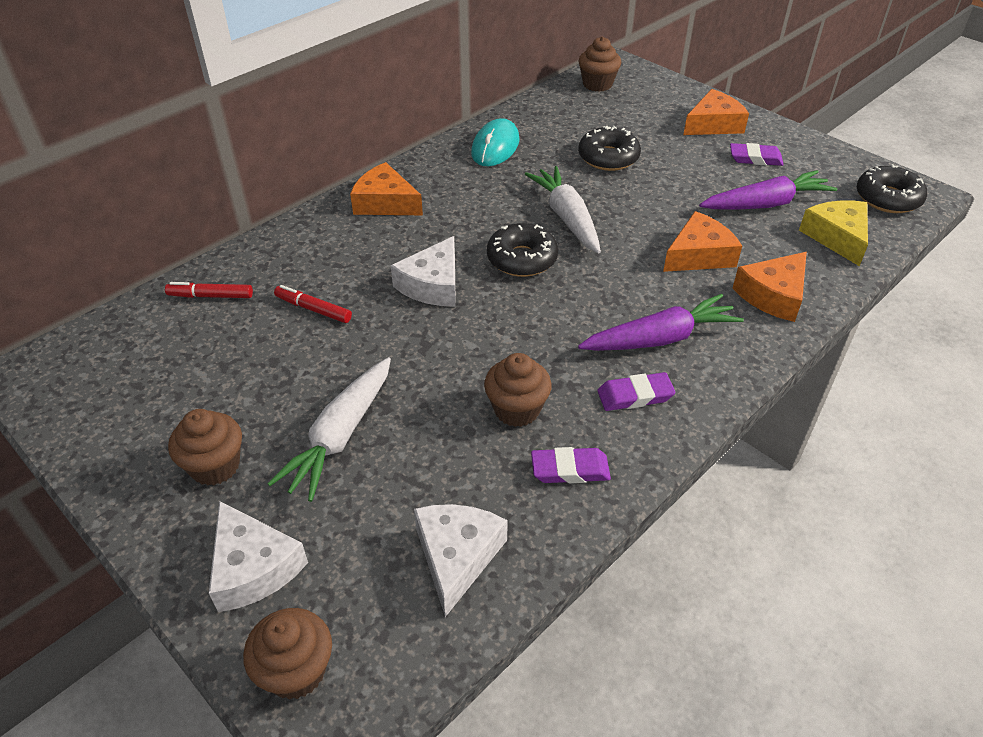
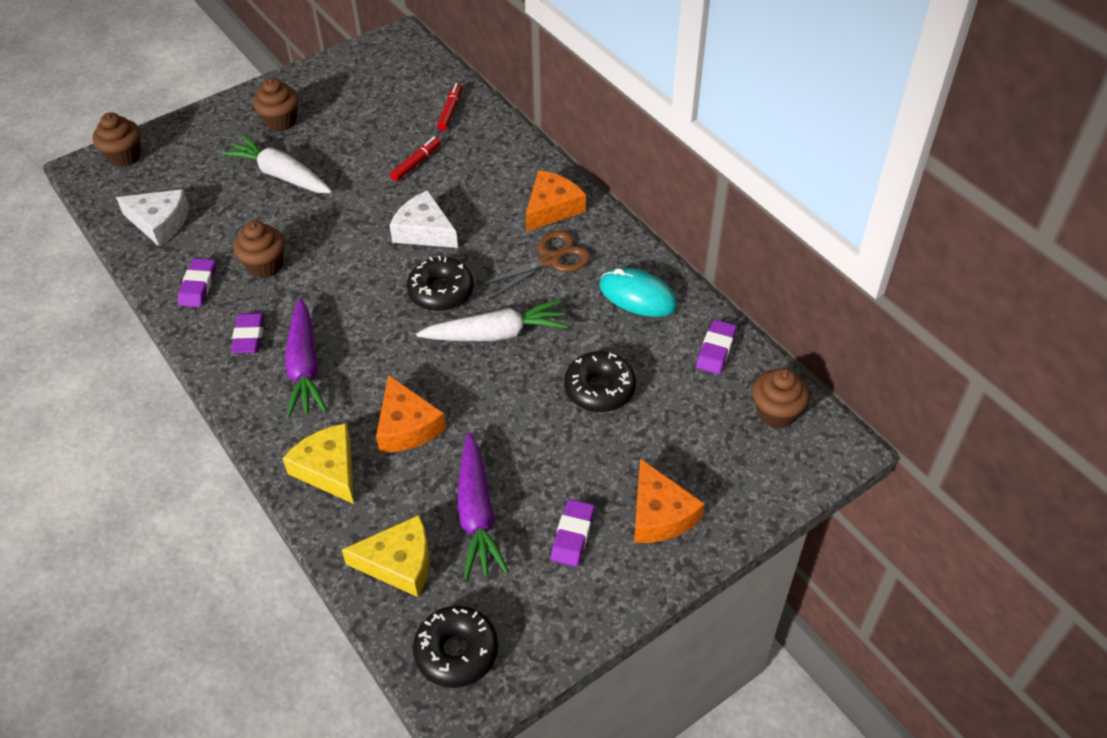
camera: 100 degrees right, 5 degrees up
white cheese [209,501,308,612] -> none
orange cheese [733,252,807,322] -> yellow cheese [282,423,354,504]
none -> brown scissors [479,230,591,300]
none -> purple eraser [696,319,737,374]

